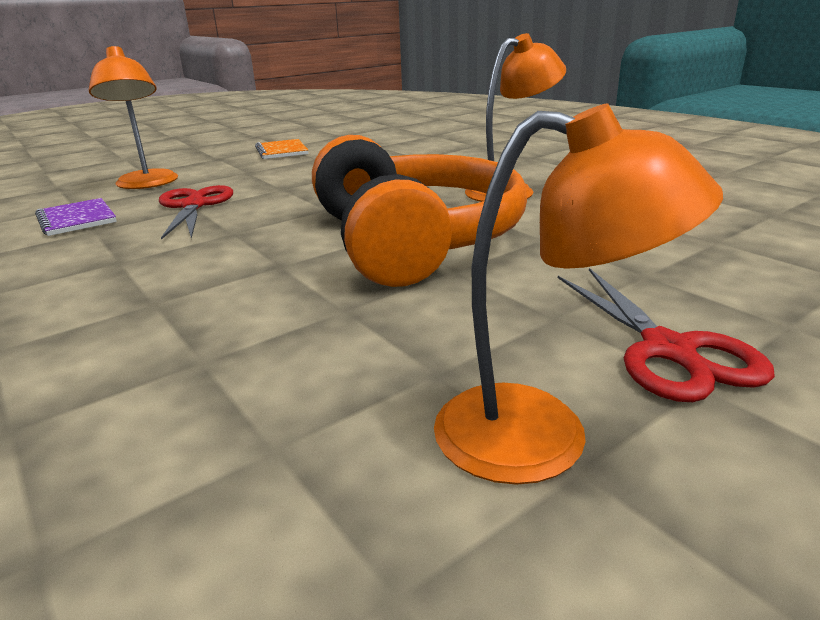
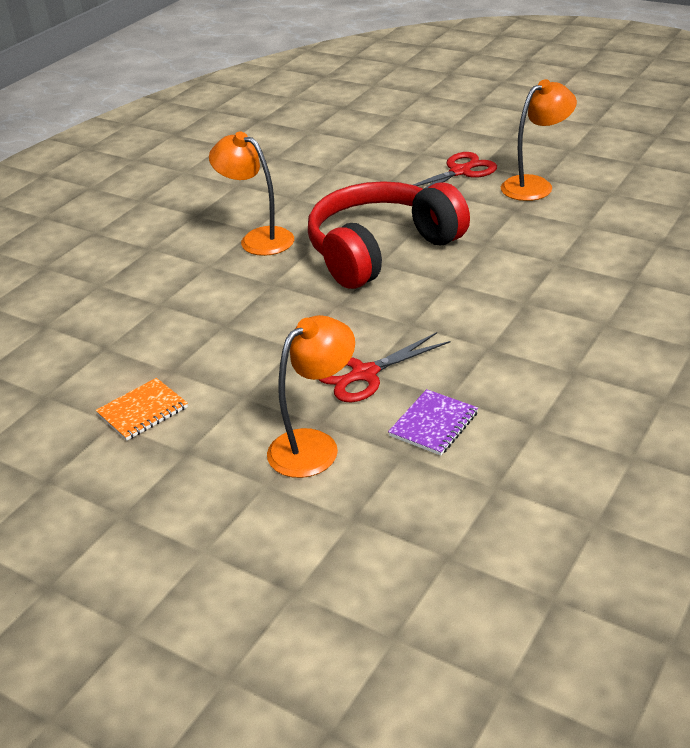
camera: 110 degrees left, 10 degrees up
orange headphones [312,135,527,287] -> red headphones [308,181,470,289]
orange lamp [434,103,723,485] -> orange lamp turned 60 degrees clockwise [501,79,577,201]

